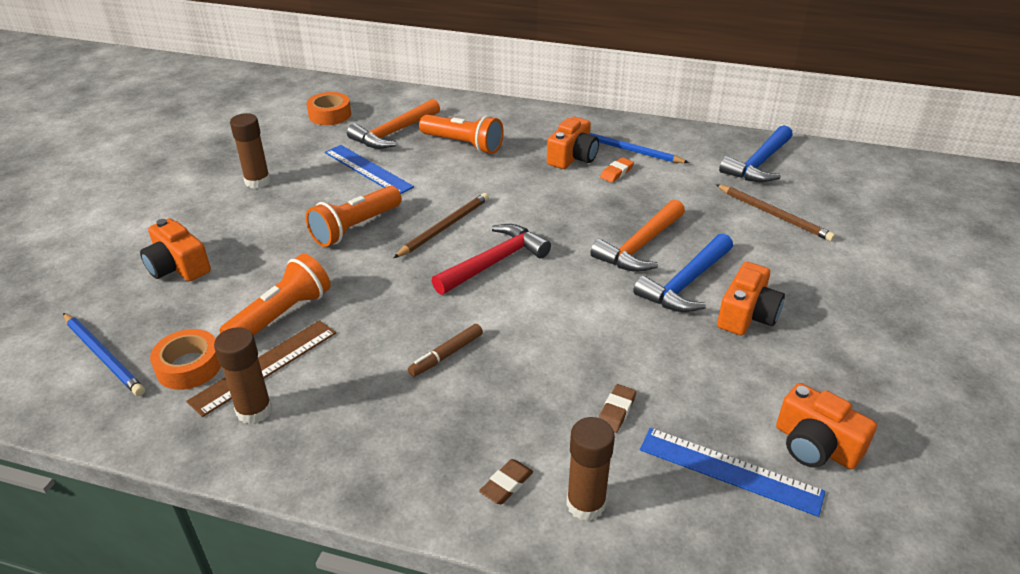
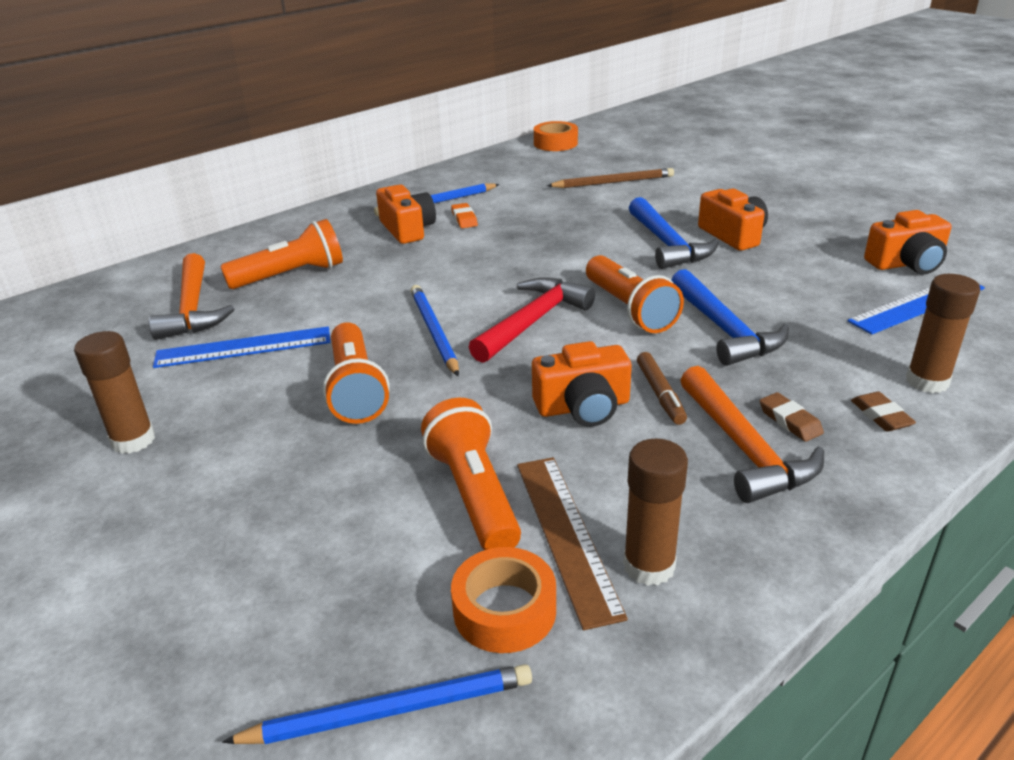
camera: 55 degrees left, 5 degrees down
orange camera [140,218,211,282] -> orange camera moved to [532,341,632,427]
orange tape [307,92,351,125] -> orange tape moved to [534,121,578,151]
brown pencil [394,193,489,258] -> blue pencil [411,285,459,376]
red hammer [432,224,551,295] -> red hammer turned 45 degrees clockwise [469,277,595,363]
orange hammer [590,199,685,272] -> orange hammer moved to [680,366,824,503]
brown eraser [599,384,636,433] -> brown eraser moved to [760,392,824,442]
blue hammer [719,125,793,182] -> blue hammer moved to [672,269,789,366]
none -> orange flashlight [586,255,684,333]

